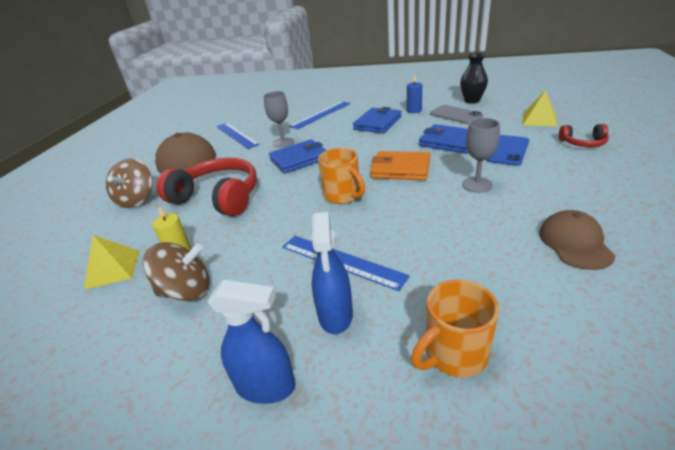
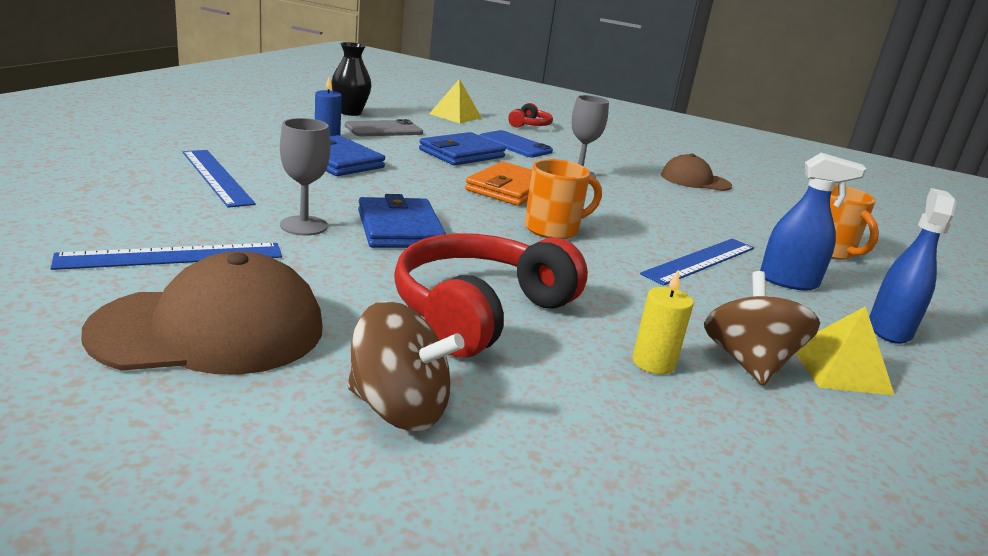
camera: 85 degrees left, 10 degrees down
yellow pyramid [84,235,139,289] -> yellow pyramid moved to [795,306,894,395]

